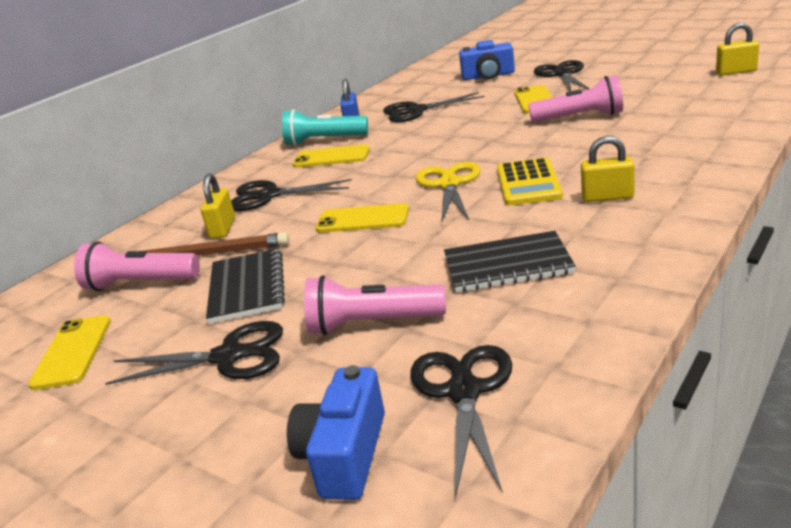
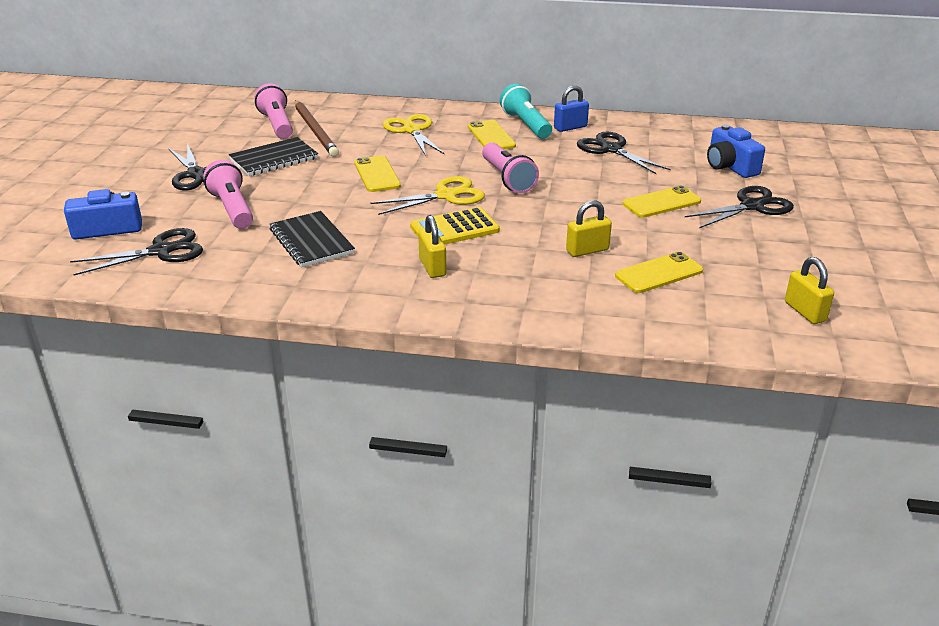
camera: 60 degrees right, 5 degrees up
yellow phone [28,315,111,390] -> yellow phone moved to [615,252,703,293]
yellow padlock [201,173,235,239] -> yellow padlock moved to [566,200,612,257]
black scissors [231,179,352,211] -> yellow scissors [383,114,444,156]
pink flashlight [528,75,623,122] -> pink flashlight moved to [482,142,539,193]

